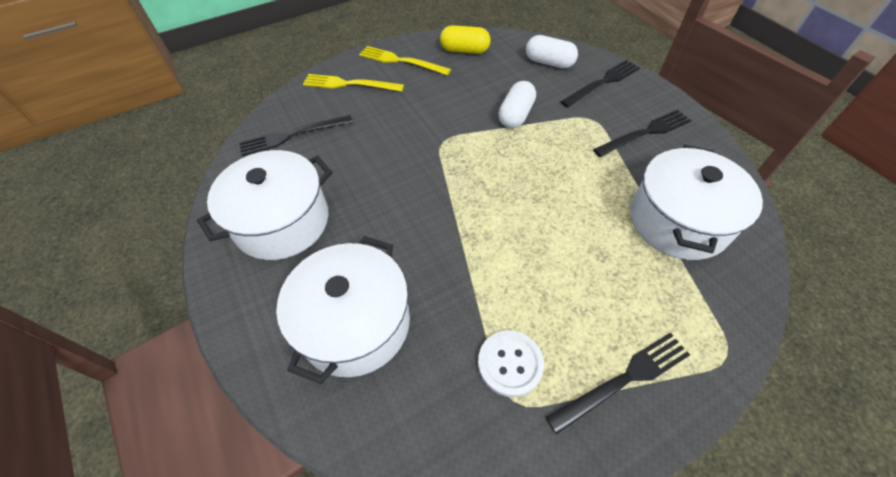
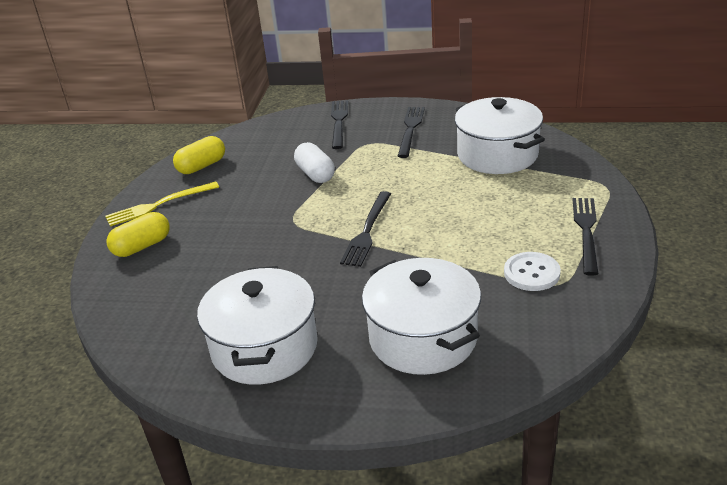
camera: 50 degrees left, 20 degrees down
black fork [239,115,353,156] -> black fork moved to [340,191,391,267]
yellow fork [303,74,404,92] -> yellow capsule [107,212,170,257]
white capsule [526,35,578,69] -> none

